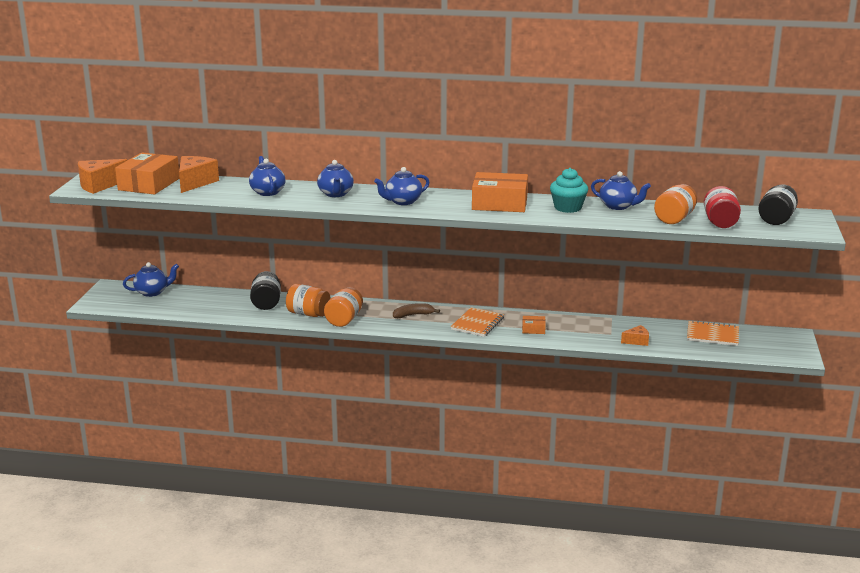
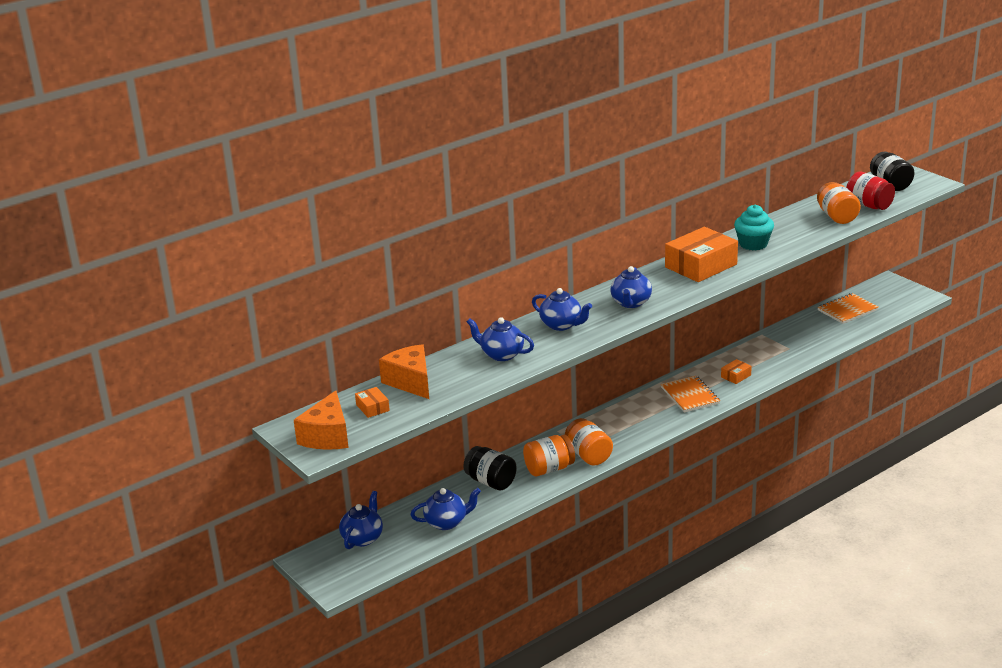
camera: 45 degrees left, 5 degrees up
orange box [115,153,180,195] -> orange box [355,387,390,418], size x0.44
brown banana [393,303,440,318] -> none
blue teapot [591,171,651,210] -> blue teapot moved to [410,488,481,530]
orange cheese [621,325,649,346] -> none

